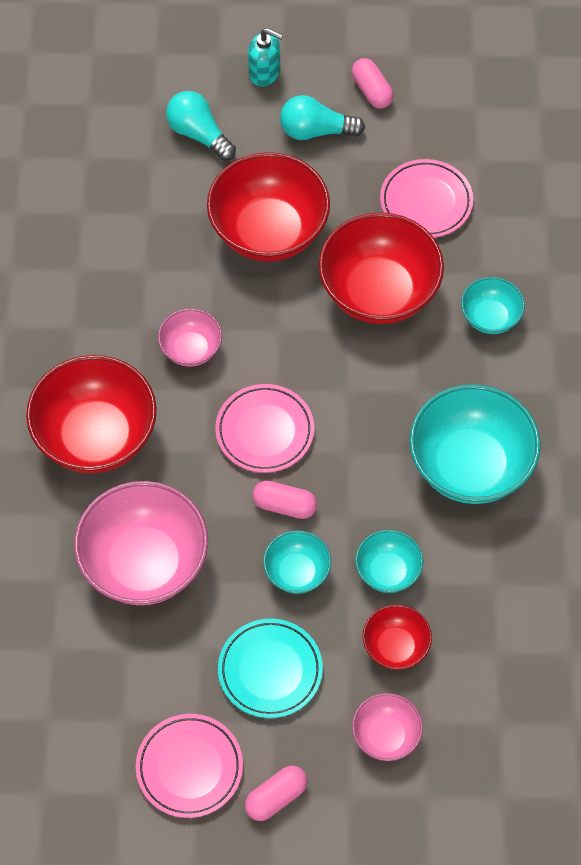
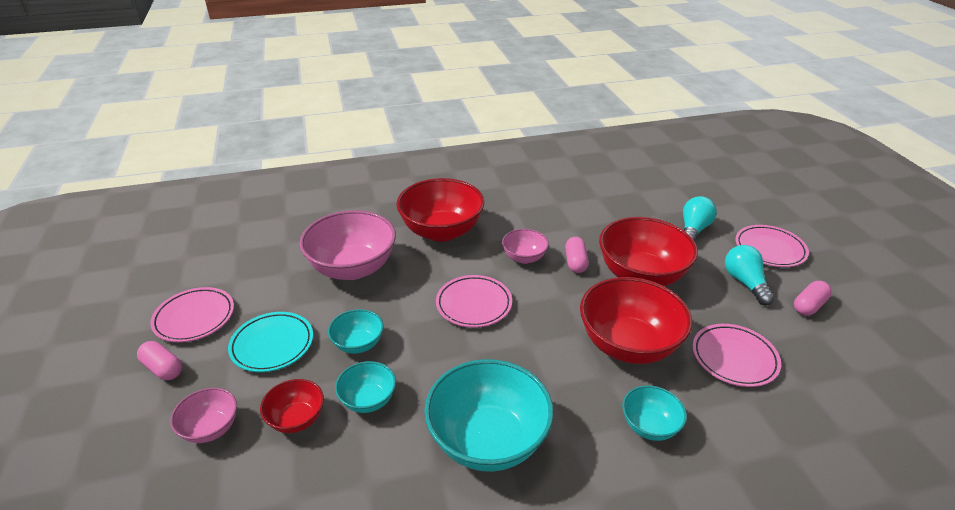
camera: 75 degrees right, 25 degrees down
turquoise soap dispenser [248,28,283,87] -> pink plate [735,225,809,267]
pink capsule [252,481,317,519] -> pink capsule moved to [565,237,589,273]

